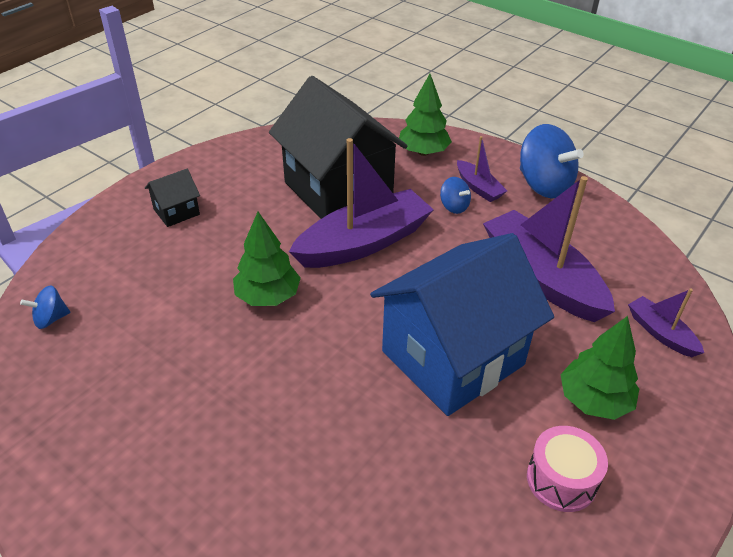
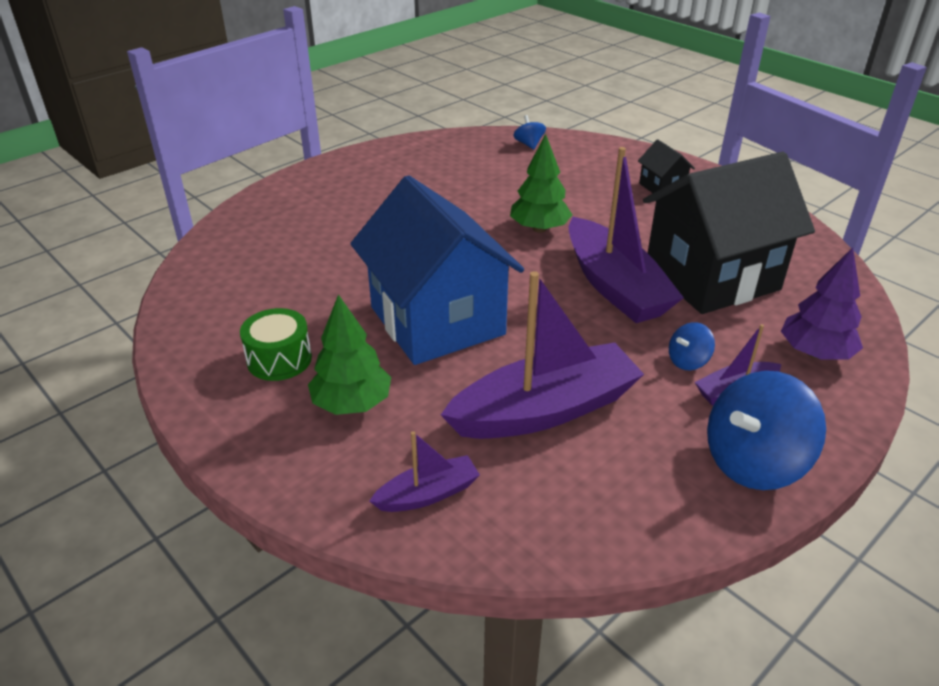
camera: 100 degrees right, 5 degrees down
green tree [399,74,452,156] -> purple tree [781,247,863,360]
pink drum [527,426,608,512] -> green drum [240,308,312,381]

